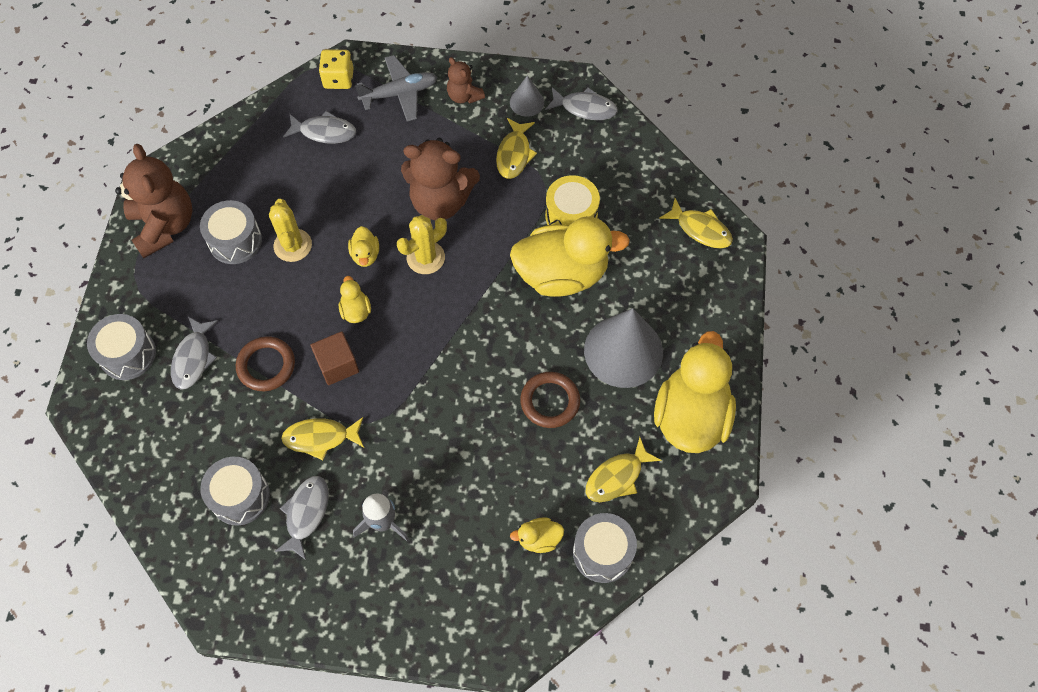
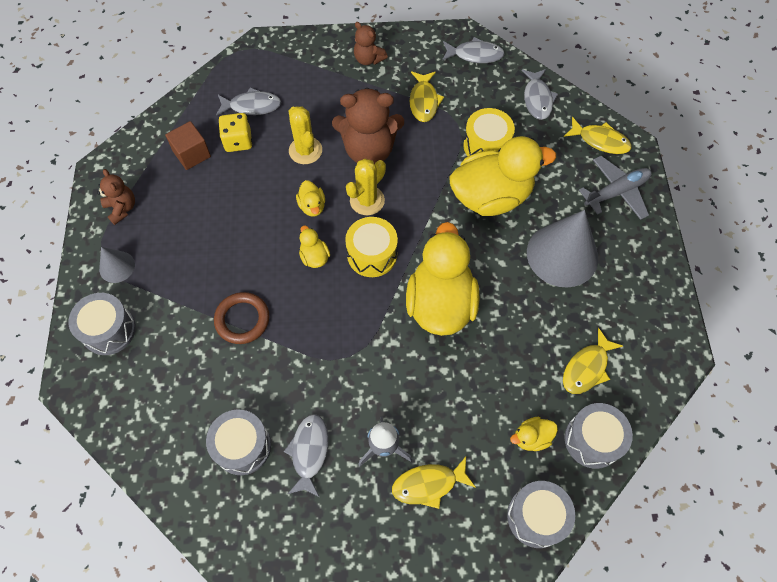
camera: 10 degrees left, 0 degrees up
brown teddy bear [115,144,192,258] -> brown teddy bear [97,169,135,225], size x0.53
grey fish [171,317,218,389] -> grey fish moved to [522,69,558,120]
grey drum [200,200,262,264] -> grey drum moved to [507,481,575,548]
yellow cactus [269,199,312,262] -> yellow cactus moved to [289,106,322,164]
yellow fish [281,417,364,460] -> yellow fish moved to [392,457,476,509]
brown cube [311,331,359,385] -> brown cube moved to [165,121,211,170]
yellow dice [319,49,354,89] -> yellow dice moved to [219,113,252,152]
grey plane [355,55,437,121] -> grey plane moved to [579,156,652,220]
grey cone [510,75,544,117] -> grey cone moved to [99,247,135,283]
brown ring [520,372,580,428] -> none
yellow duck [654,331,736,453] -> yellow duck moved to [406,222,479,336]
none -> yellow drum [345,217,398,277]

